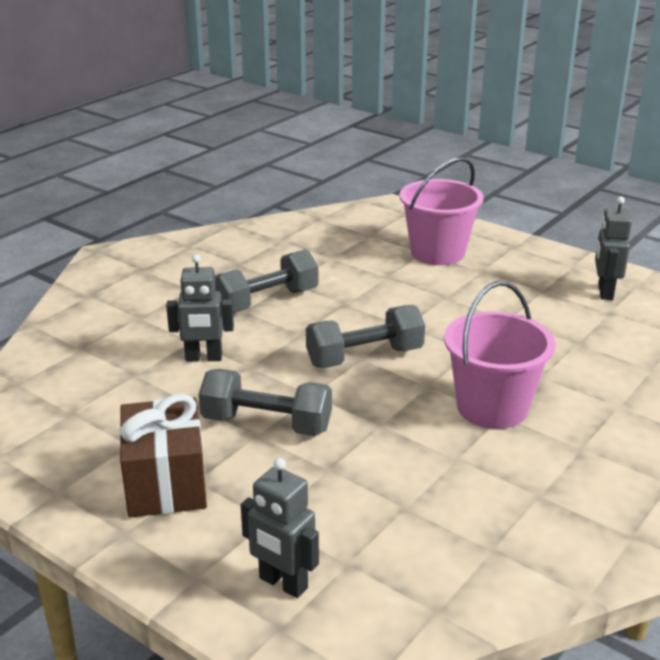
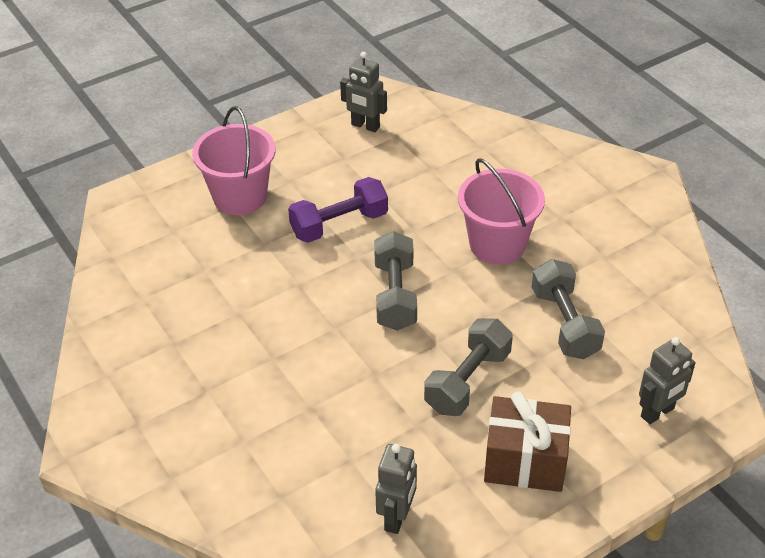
camera: 70 degrees left, 15 degrees up
grey robot [166,254,234,362] -> grey robot moved to [375,444,417,534]
grey dumbbell [215,249,318,313] -> grey dumbbell moved to [532,259,605,359]
none -> purple dumbbell [288,177,388,243]

